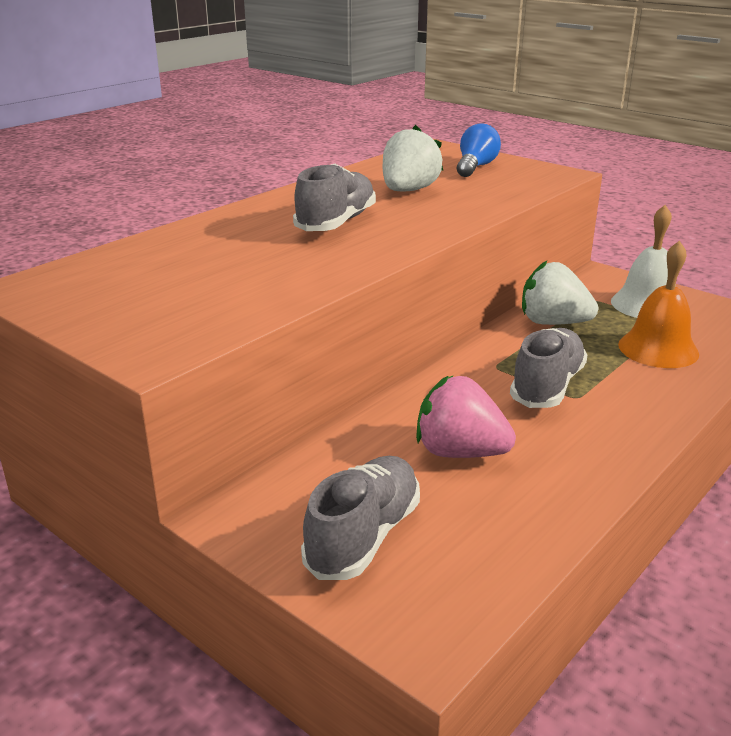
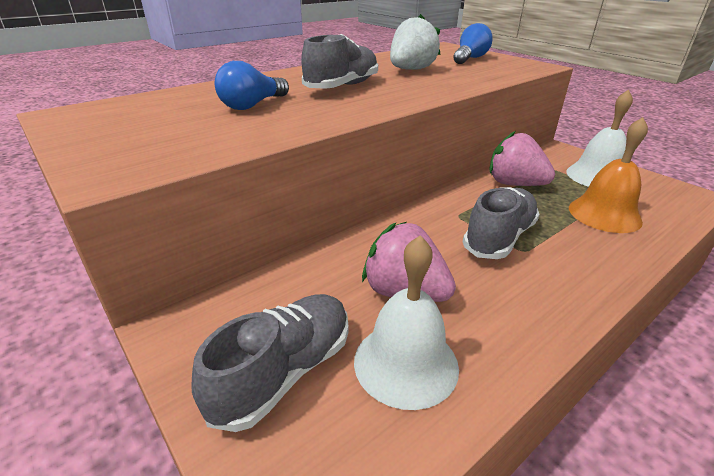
camera: 10 degrees right, 5 degrees up
white strawberry [522,260,598,325] -> pink strawberry [489,131,555,186]
none -> blue light bulb [215,61,289,110]
none -> white bell [354,236,459,410]

